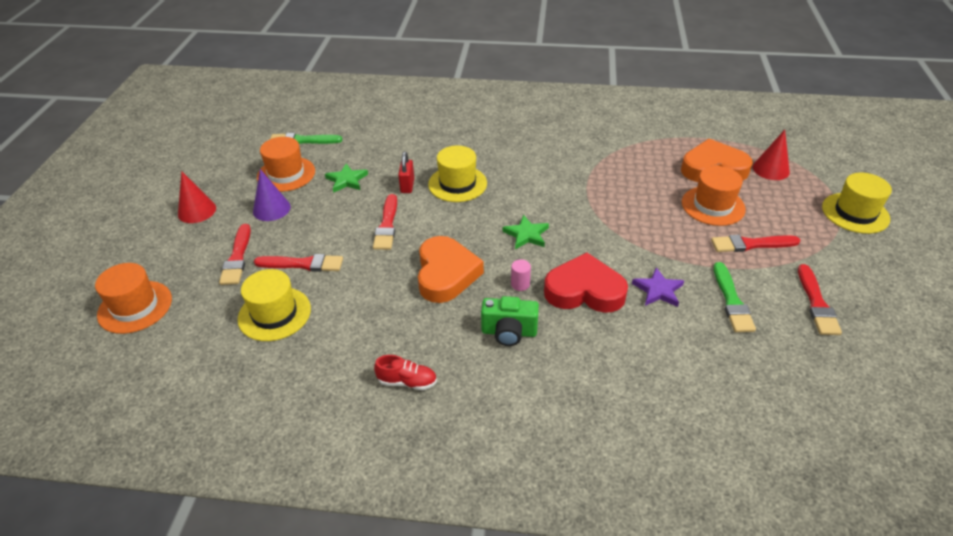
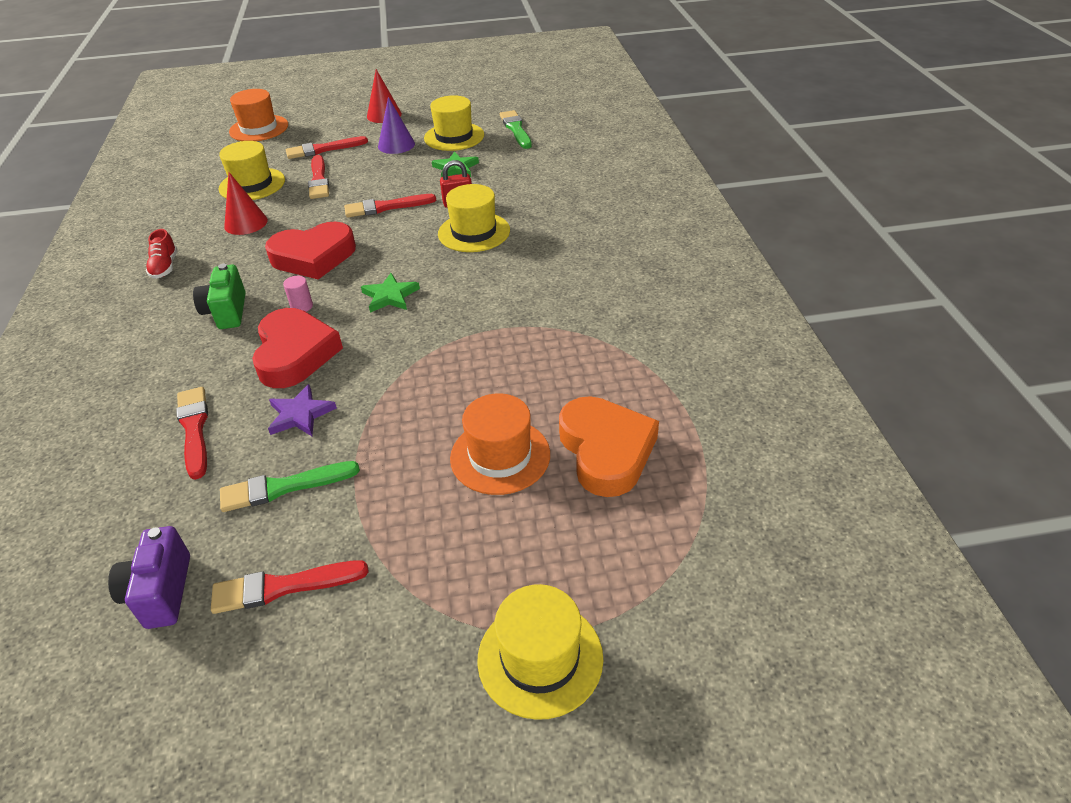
camera: 75 degrees right, 0 degrees up
orange hat [257,137,315,192] -> yellow hat [424,95,484,151]
orange heart [418,236,484,303] -> red heart [265,222,356,280]
red brush [711,235,801,252] -> red brush moved to [176,387,208,480]
red cone [753,130,790,180] -> red cone moved to [224,172,268,235]
none -> purple camera [108,526,190,629]

